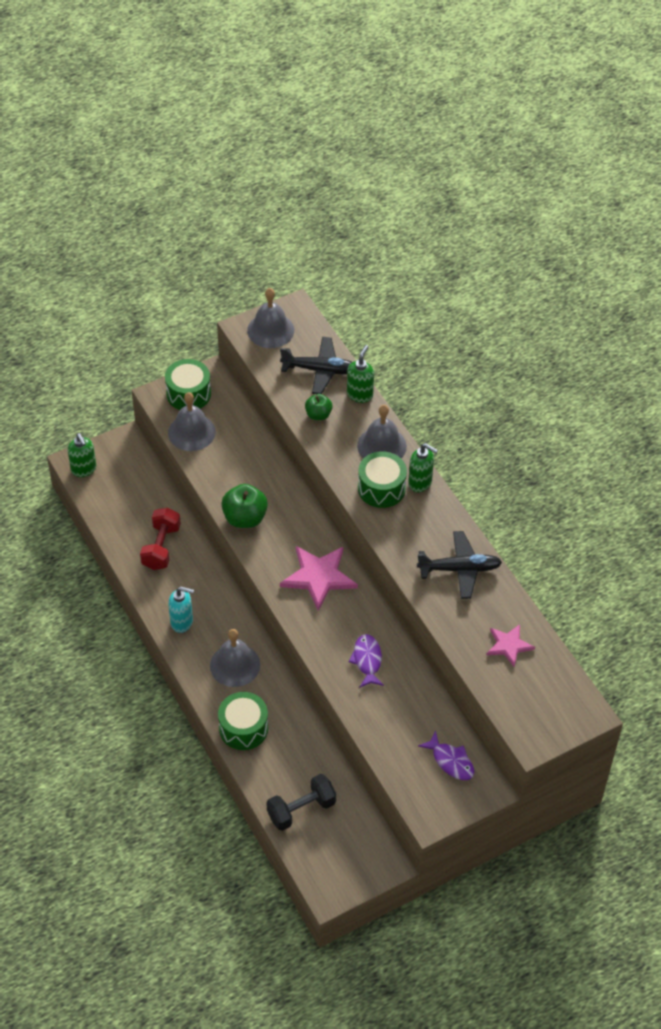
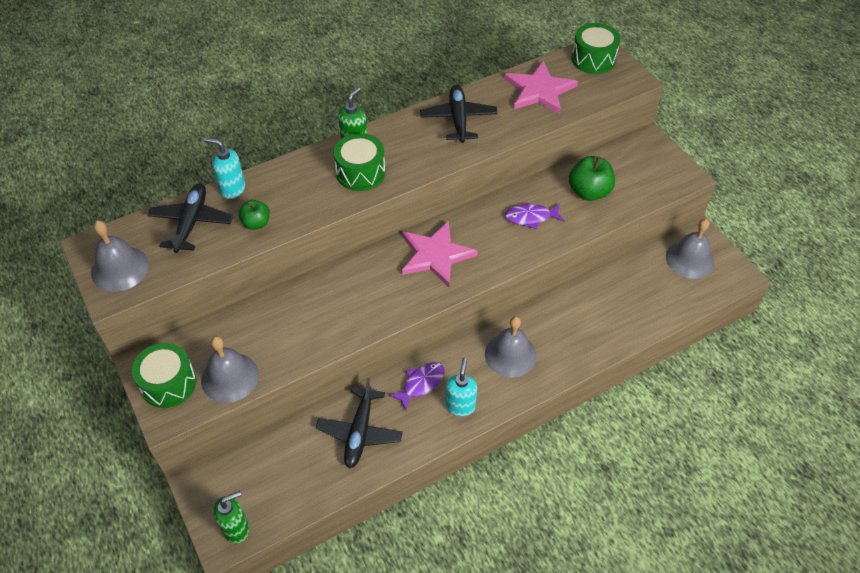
camera: 90 degrees left, 0 degrees up
red dumbbell [140,508,181,570] -> black plane [316,378,403,469]
green drum [218,692,268,750] -> green drum moved to [571,23,620,74]
green apple [221,484,268,528] -> green apple moved to [569,156,615,201]
black dumbbell [267,774,336,831] -> none
green soap dispenser [347,345,374,403] -> turquoise soap dispenser [204,138,245,199]
grey bell [357,405,407,459] -> grey bell moved to [666,219,714,279]
purple fish [418,731,474,780] -> purple fish moved to [389,362,445,410]
pink star [487,624,535,667] -> pink star [504,61,578,114], size x1.68

